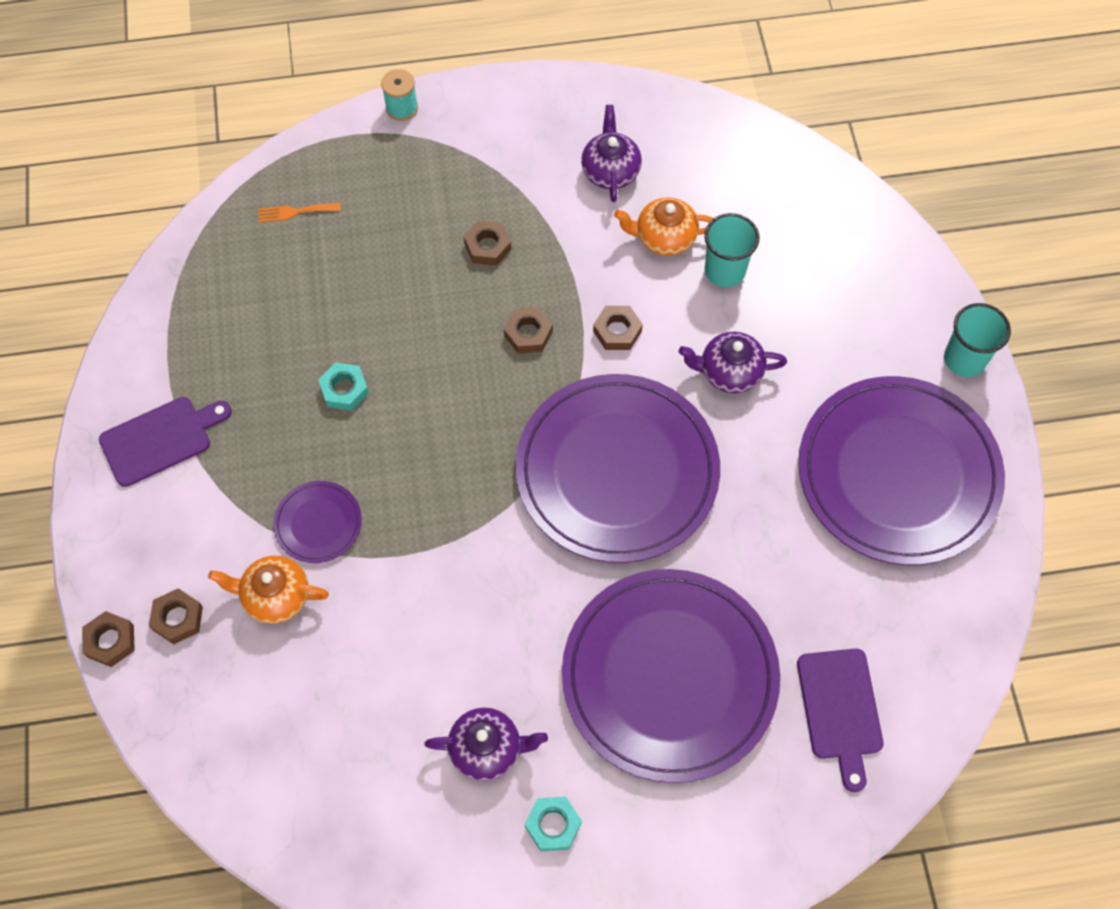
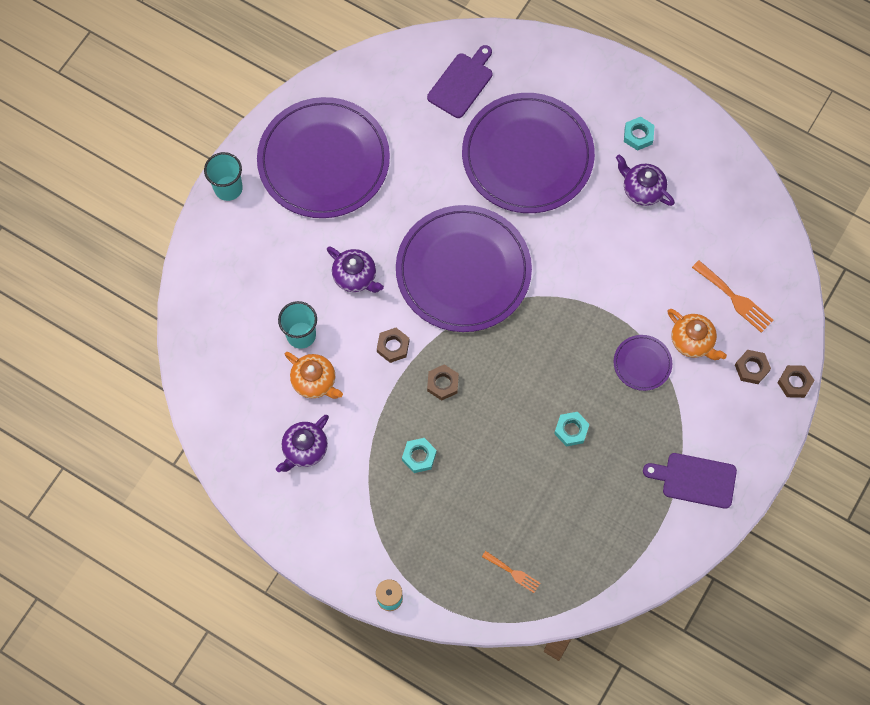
camera: 140 degrees left, 5 degrees up
brown nut [464,220,511,266] -> turquoise nut [402,438,437,473]
none -> orange fork [692,260,773,333]

